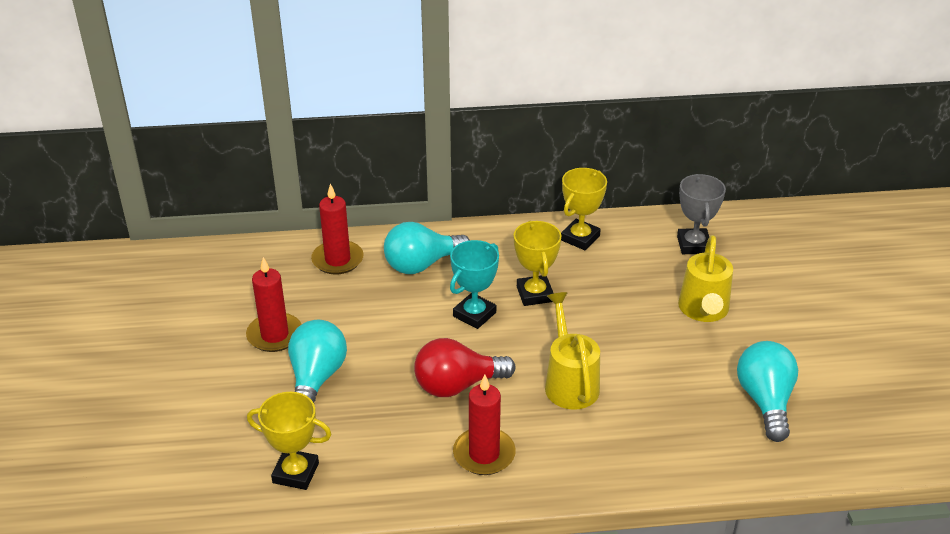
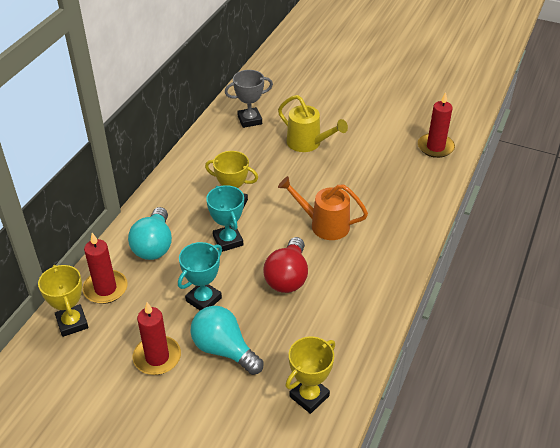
camera: 60 degrees left, 5 degrees up
red candle [453,375,516,475] -> red candle moved to [418,92,455,158]
yellow watering can [545,292,600,410] -> orange watering can [278,176,368,240]
yellow trophy [561,168,607,250] -> yellow trophy moved to [38,265,89,337]
grey trophy [677,174,726,254] -> grey trophy turned 45 degrees counterclockwise [225,70,273,128]
turquoise light bulb [737,341,798,442] -> none
none -> turquoise trophy [178,242,222,310]

